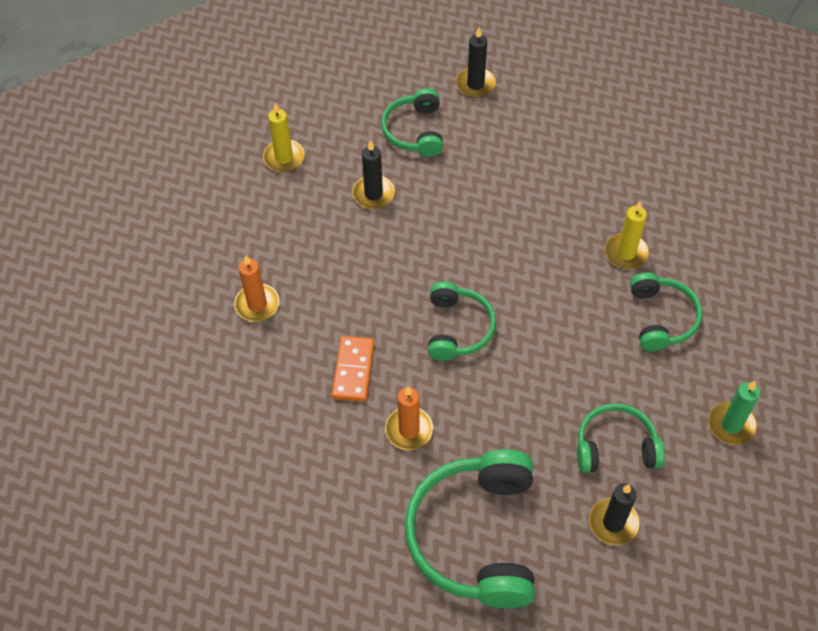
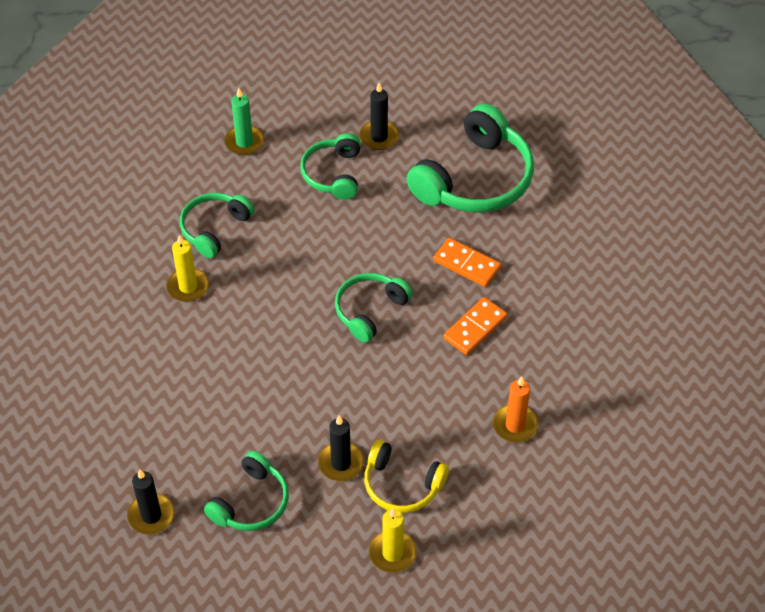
camera: 145 degrees left, 5 degrees down
orange candle [385,386,433,450] -> orange domino [433,238,501,287]
green headphones [577,403,665,473] -> green headphones turned 60 degrees clockwise [300,133,361,200]
none -> yellow headphones [364,440,449,513]

